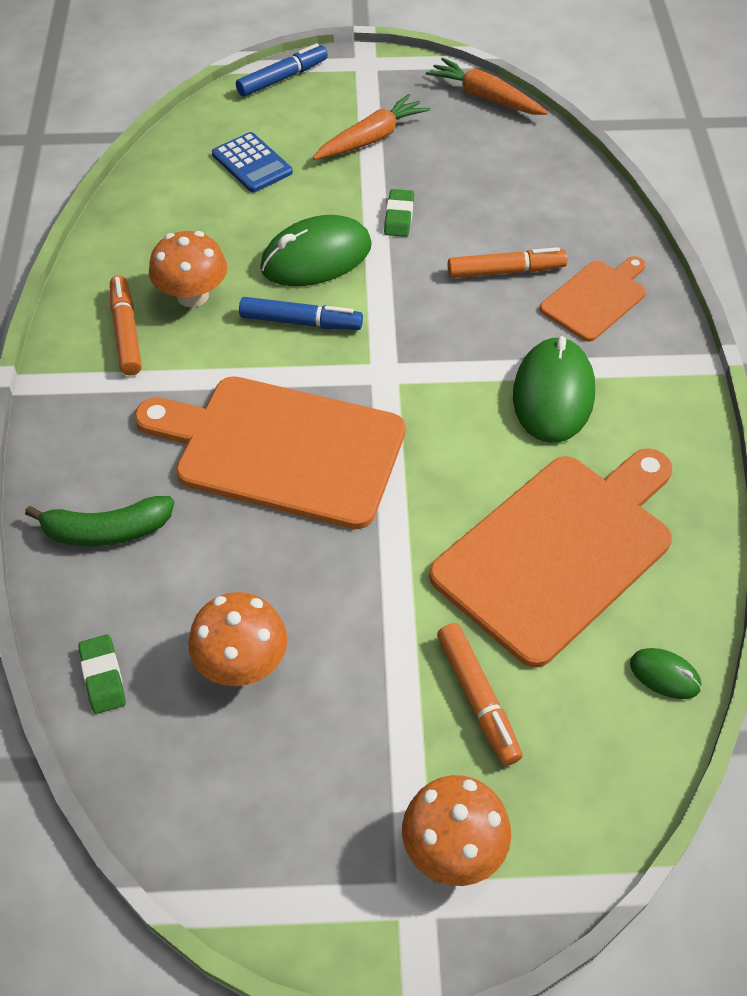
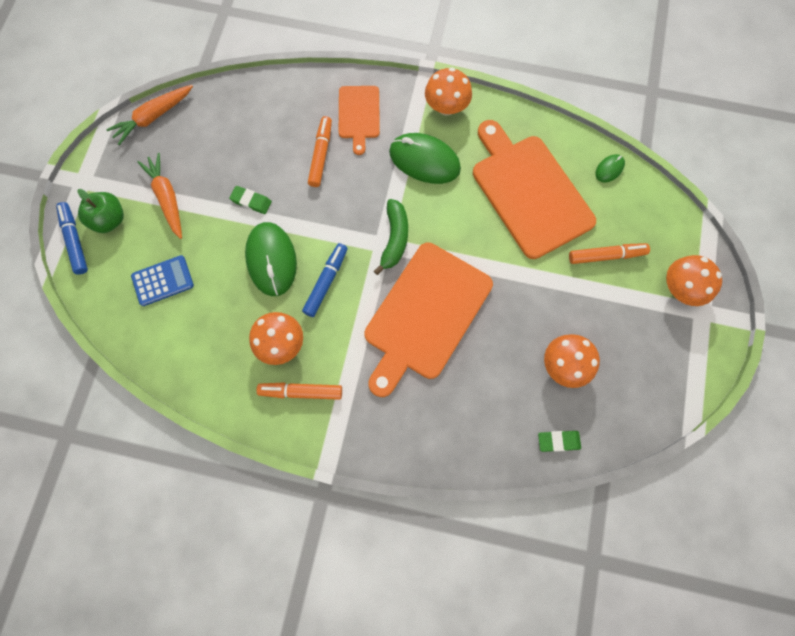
camera: 75 degrees left, 20 degrees up
green banana [25,496,174,546] -> green banana moved to [374,199,408,275]
orange cutting board [540,256,646,342] -> orange cutting board turned 150 degrees counterclockwise [339,86,380,155]
none -> green apple [77,189,124,233]
none -> orange mushroom [425,67,472,116]

